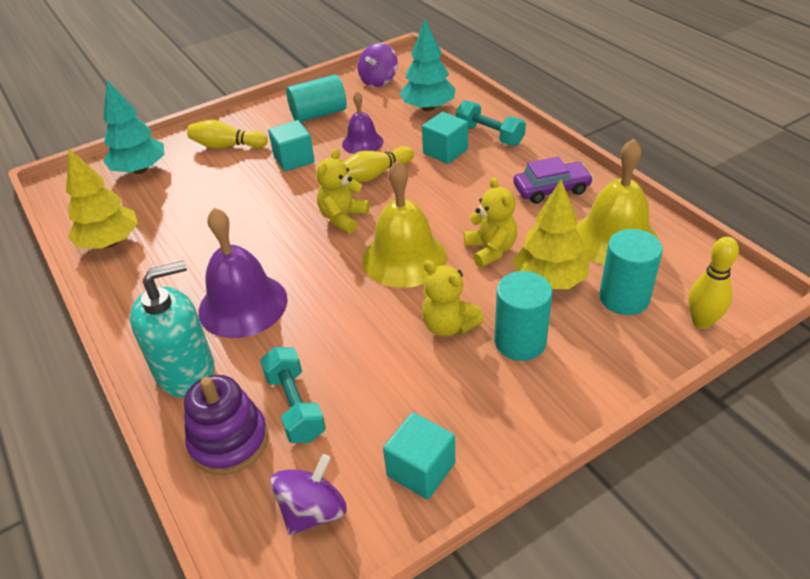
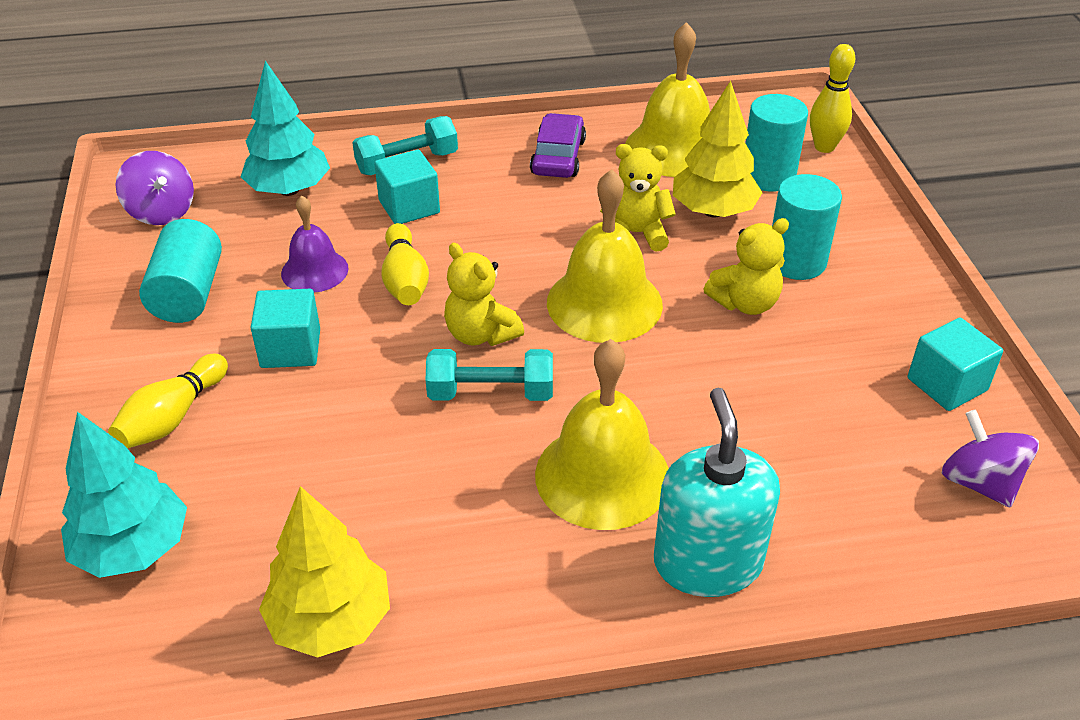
camera: 70 degrees left, 0 degrees up
purple stacking toy [184,375,268,475] -> none
purple bell [199,208,288,338] -> yellow bell [535,339,669,530]
turquoise dumbbell [260,347,326,443] -> turquoise dumbbell moved to [426,349,553,401]

